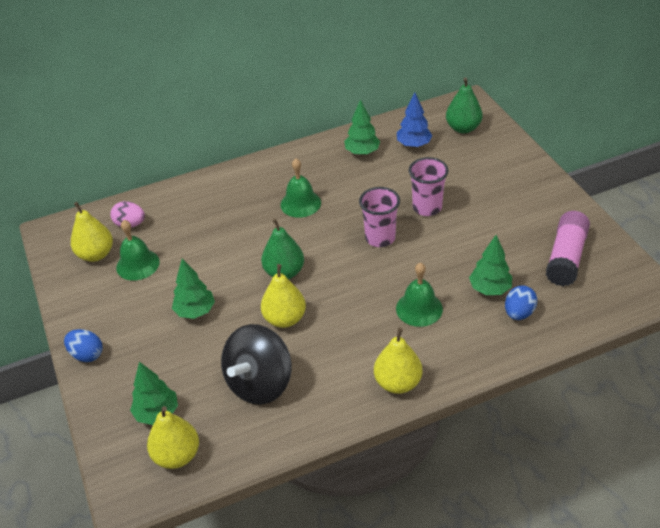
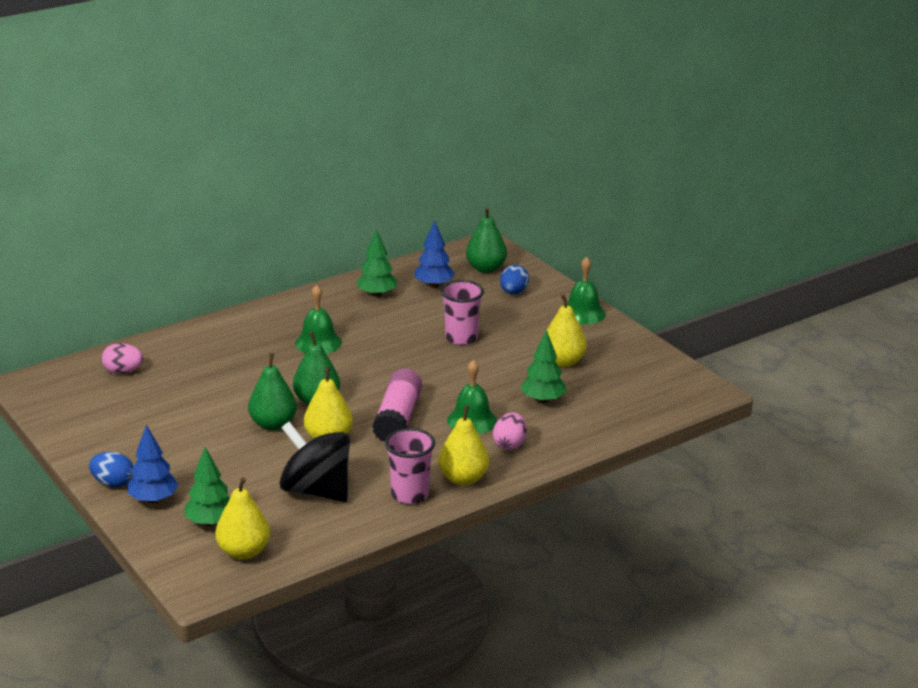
camera: 15 degrees left, 15 degrees down
yellow pear [71,202,113,262] -> yellow pear moved to [547,294,587,367]
green bell [116,220,160,281] -> green bell moved to [567,257,606,325]
green tree [172,259,215,319] -> none
black spinning top [221,324,292,405] -> black spinning top turned 105 degrees clockwise [279,422,350,502]
pink cup [359,187,400,247] -> pink cup moved to [385,428,435,504]
blue egg [505,285,537,320] -> blue egg moved to [500,265,529,294]
pink glue stick [546,211,590,286] -> pink glue stick moved to [372,368,422,442]
none -> blue tree [127,425,178,504]
none -> green pear [248,353,297,431]
none -> pink egg [493,412,527,450]

